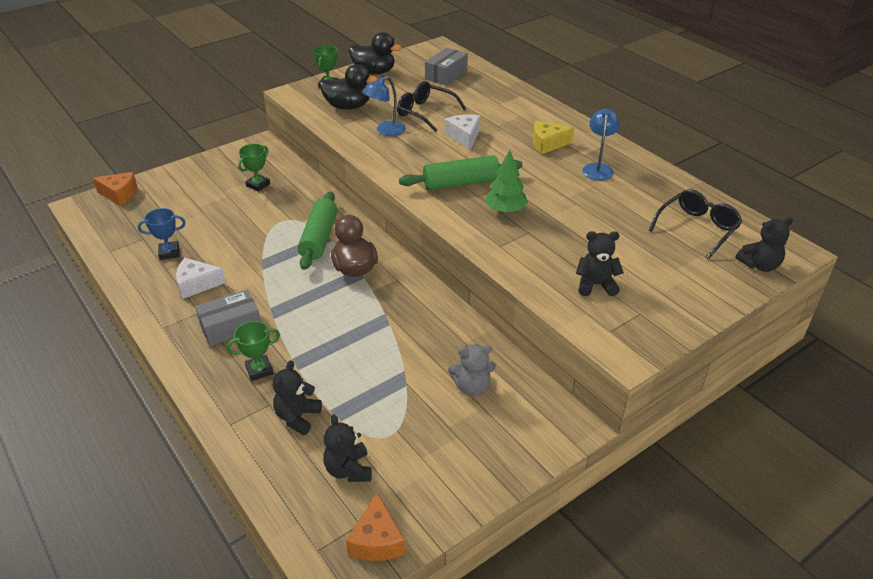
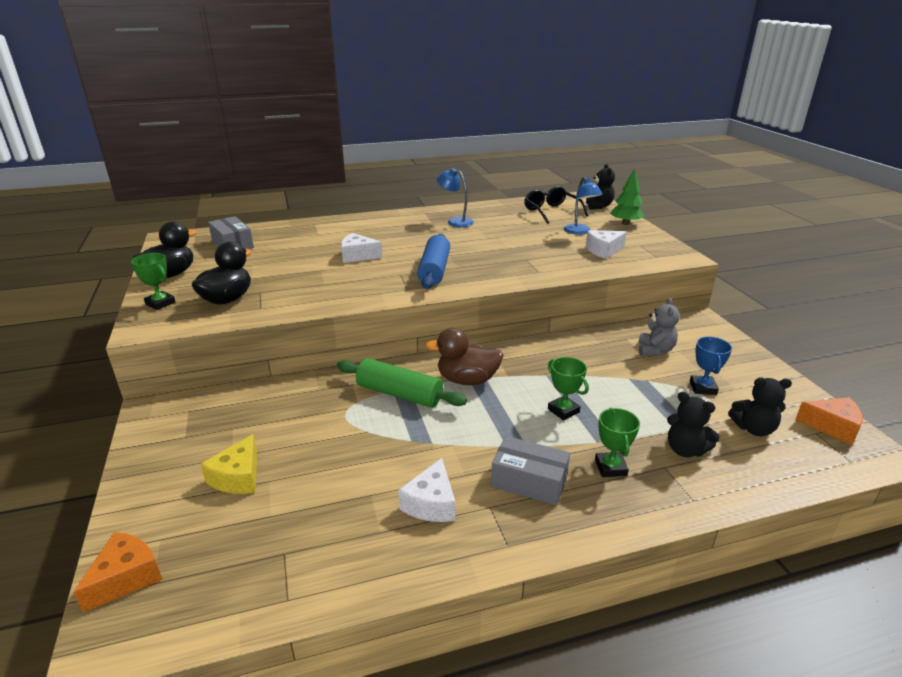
camera: 70 degrees left, 10 degrees down
blue trophy [138,208,186,260] -> blue trophy moved to [690,337,732,395]
grey box [195,290,261,346] -> grey box turned 60 degrees counterclockwise [491,436,570,506]
green trophy [238,144,270,192] -> green trophy moved to [548,357,589,420]
blue lamp [362,76,405,136] -> blue lamp moved to [564,177,602,235]
black glasses [397,81,466,132] -> none
green rolling pin [399,155,523,190] -> blue rolling pin [417,234,450,289]
green tree [485,150,528,213] -> green tree moved to [610,169,645,225]
yellow cheese [533,120,574,154] -> yellow cheese moved to [201,434,257,494]
black teddy bear [576,231,624,296] -> white cheese [586,230,627,259]

